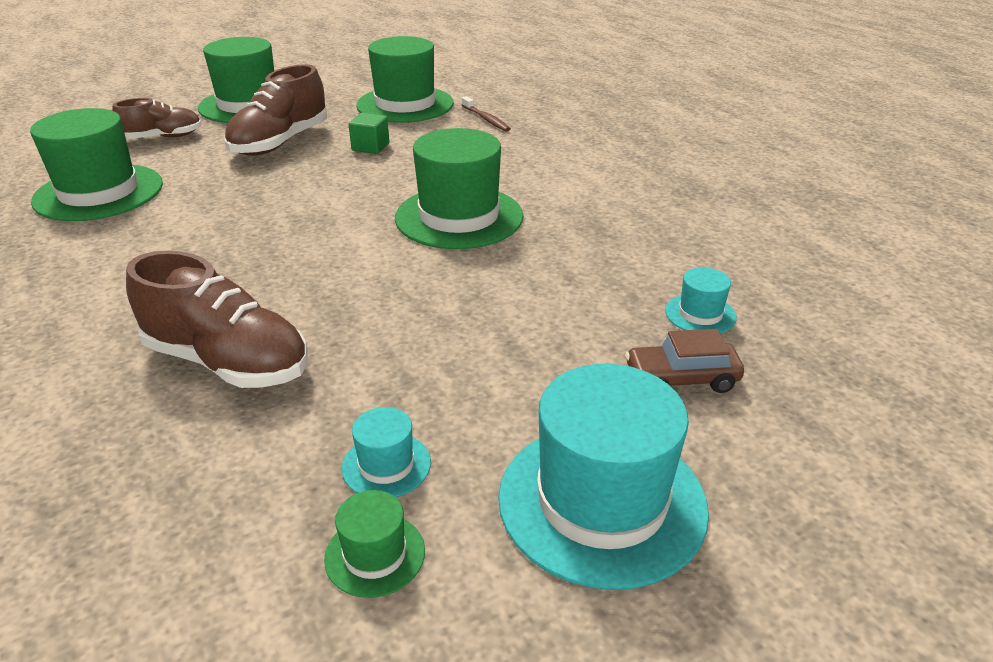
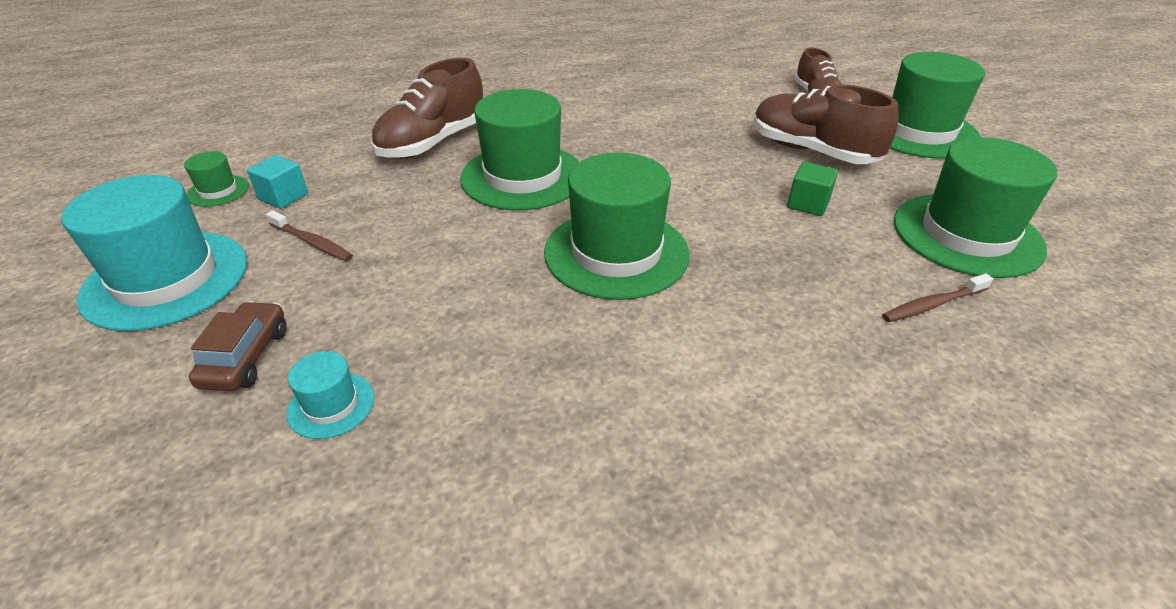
camera: 100 degrees right, 5 degrees up
green hat [30,108,163,221] -> green hat moved to [460,89,579,210]
turquoise hat [342,407,431,497] -> turquoise cube [247,155,308,209]
none -> brown toothbrush [266,210,353,261]

